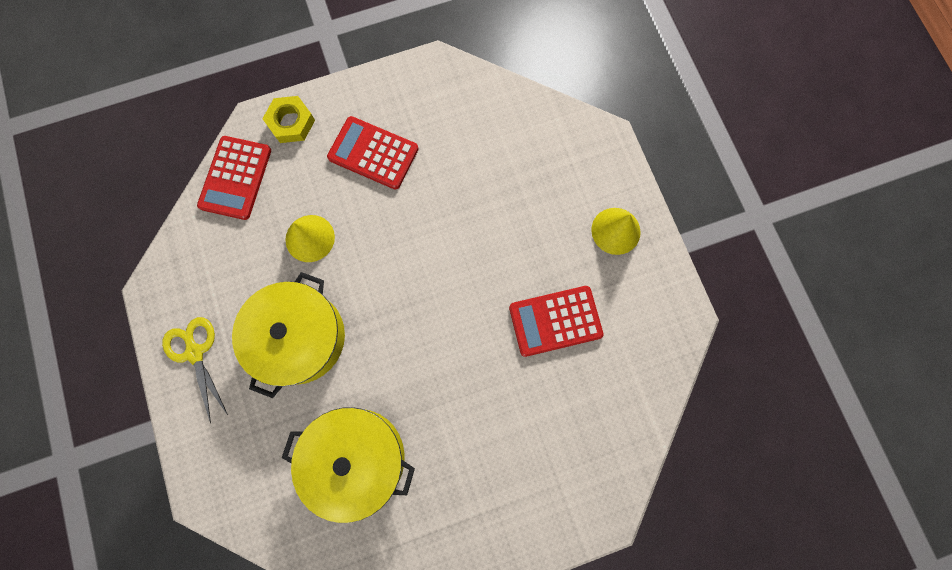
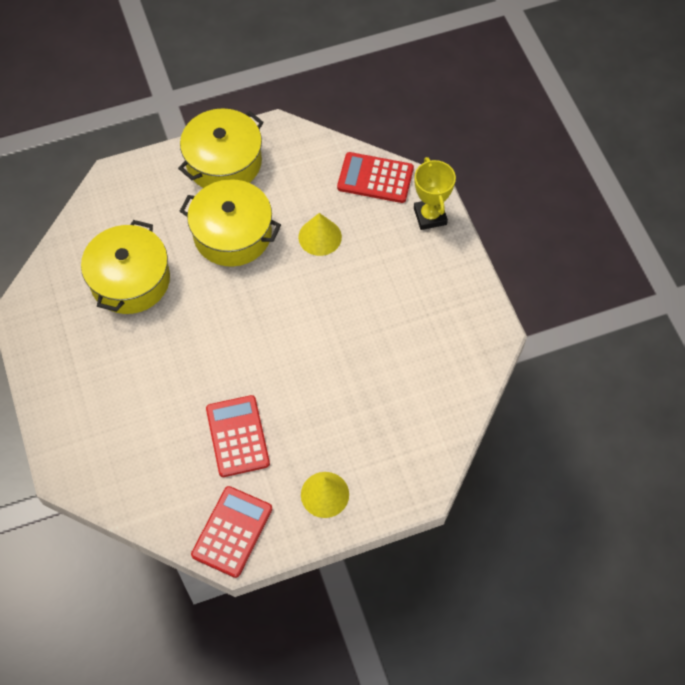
camera: 90 degrees right, 15 degrees down
yellow scissors [162,317,228,423] -> yellow pot [178,108,264,188]
yellow nut [262,96,315,143] -> yellow trophy [414,157,456,230]
red calculator [327,116,419,190] -> red calculator moved to [191,486,272,578]

